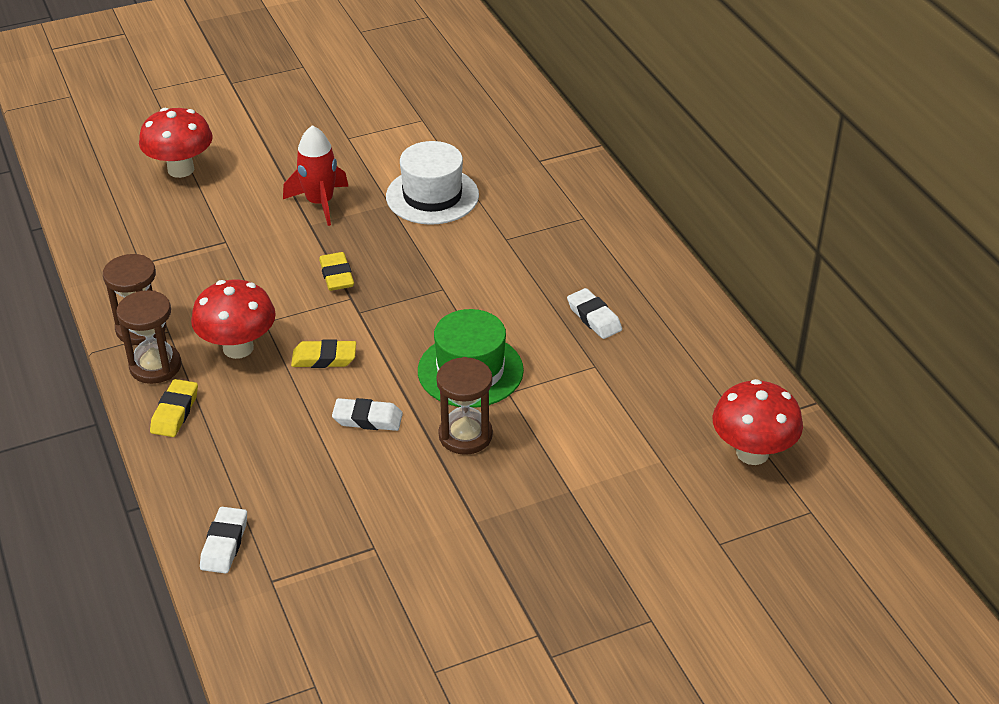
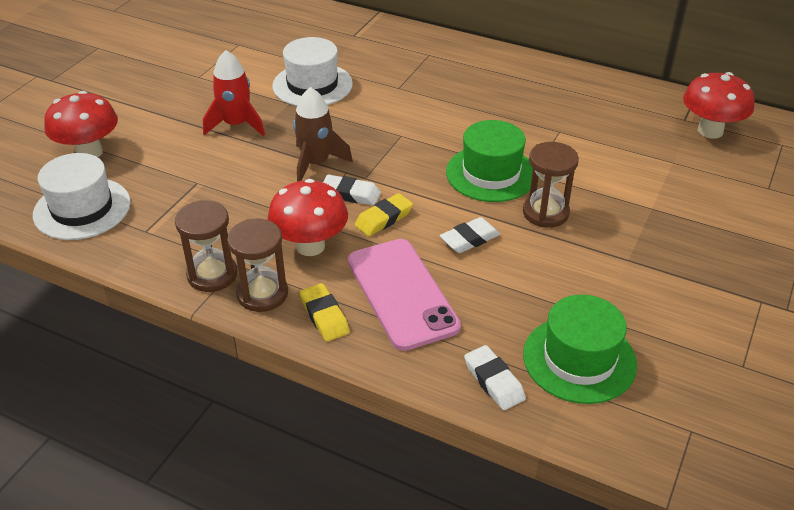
camera: 40 degrees left, 0 degrees up
yellow eraser [319,252,354,291] -> brown rocket [293,87,353,182]
white eraser [567,288,622,339] -> white eraser moved to [323,175,381,205]
none -> white hat [33,153,131,240]
none -> pink phone [348,239,461,351]
none -> green hat [523,295,637,404]

